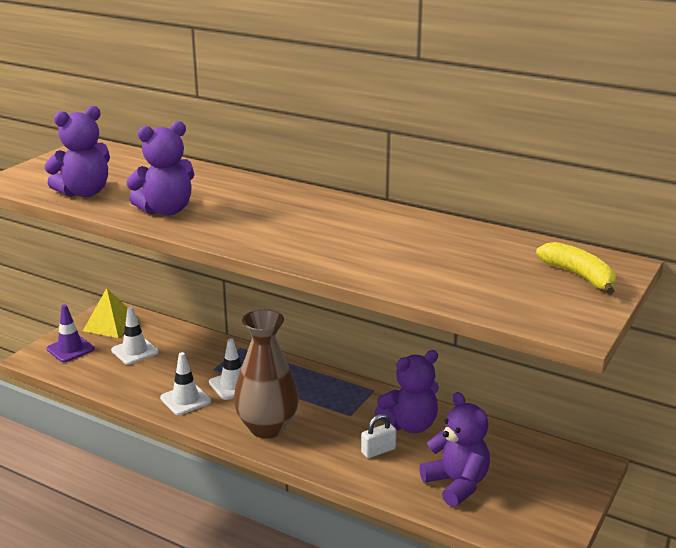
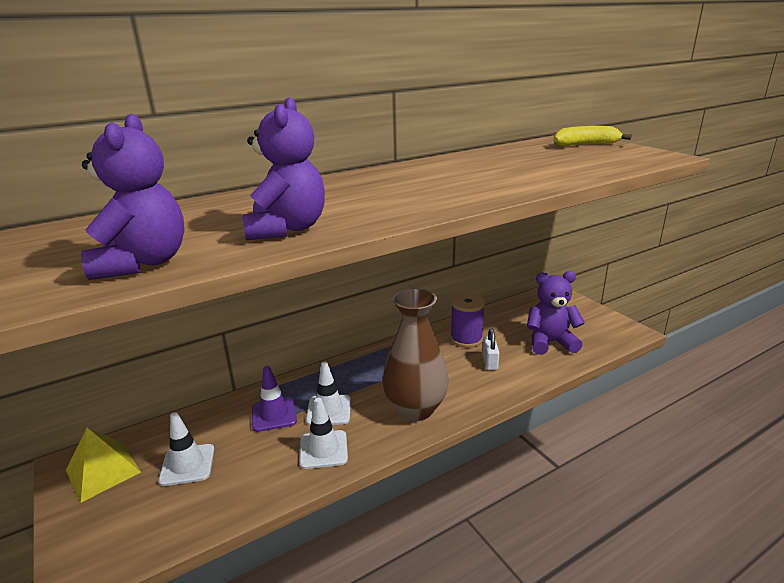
camera: 60 degrees left, 0 degrees up
purple traffic cone [46,305,95,362] -> purple traffic cone moved to [252,366,297,432]
purple teddy bear [375,350,439,433] -> purple spool [450,293,485,348]

